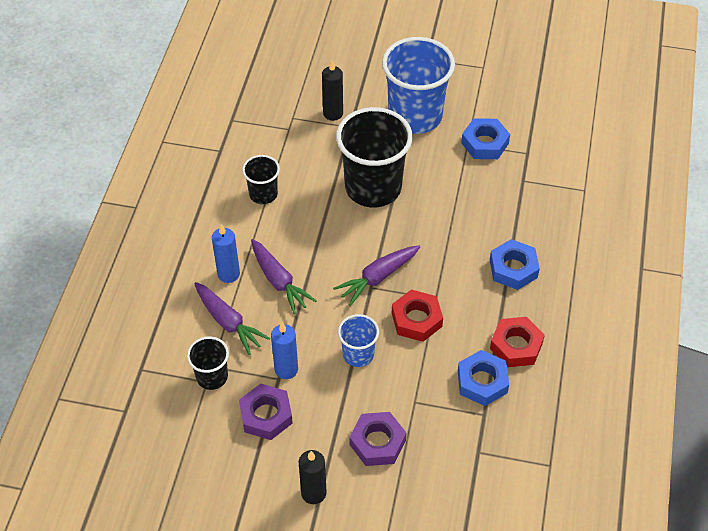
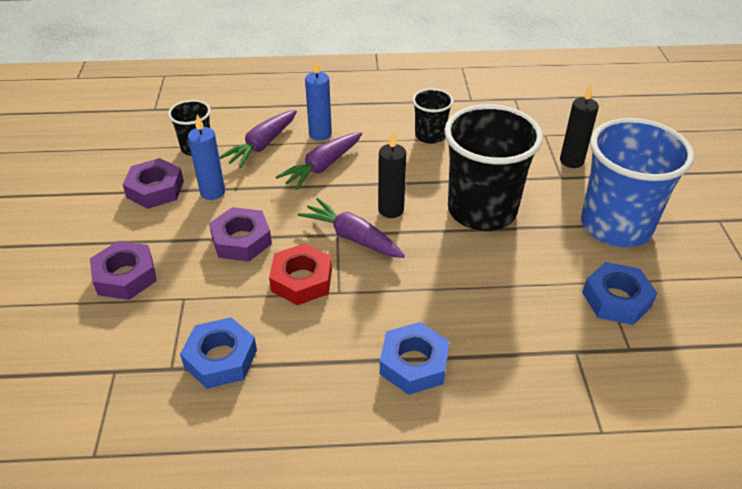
camera: 75 degrees right, 10 degrees down
black candle [299,450,327,504] -> black candle moved to [378,132,406,218]
blue cup [338,314,379,367] -> purple nut [209,207,272,261]
red nut [490,317,545,367] -> none

